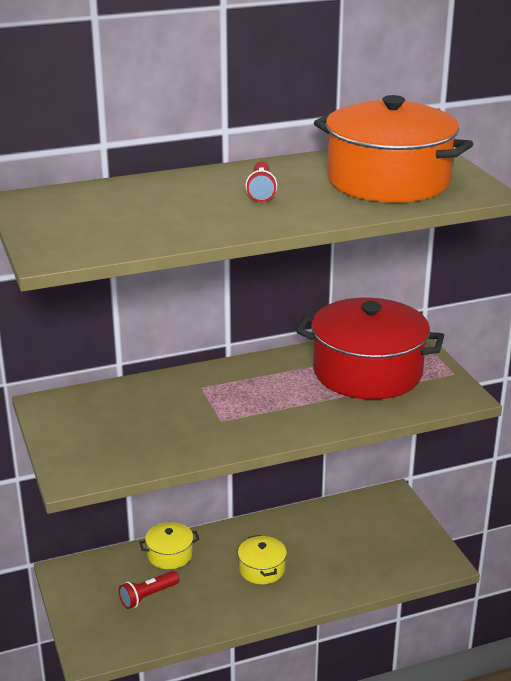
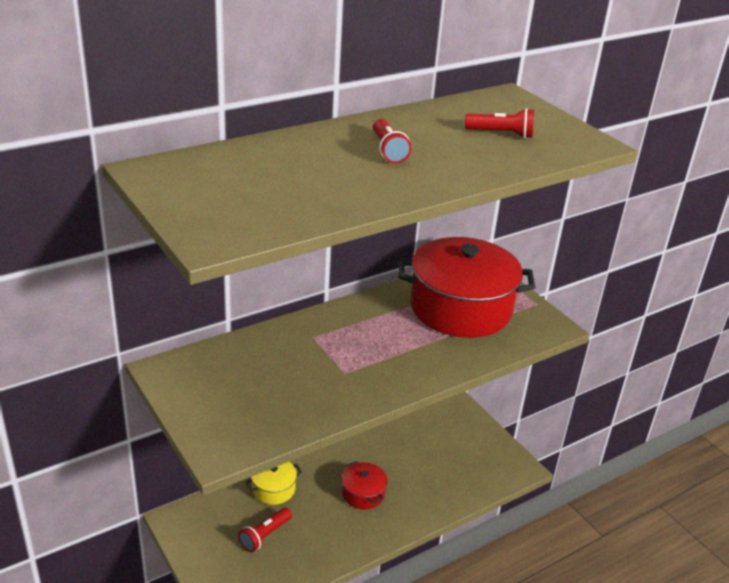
camera: 15 degrees left, 5 degrees up
yellow pot [238,535,287,584] -> red pot [342,461,387,510]
orange pot [314,95,473,202] -> red flashlight [465,108,534,138]

